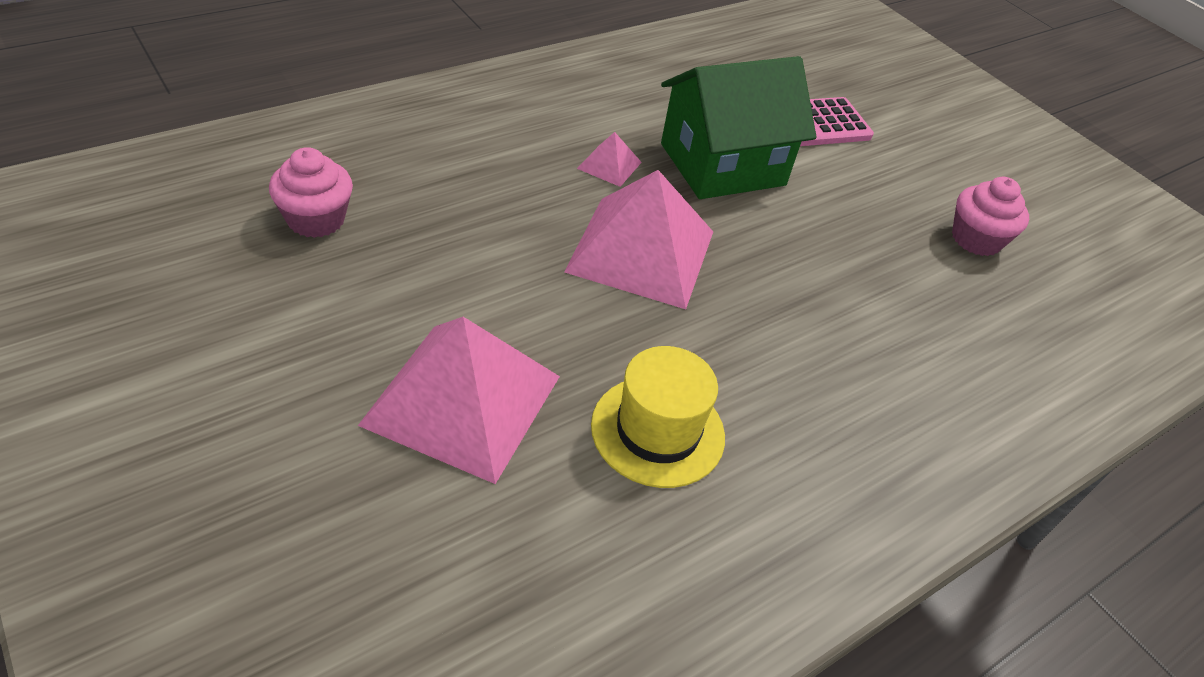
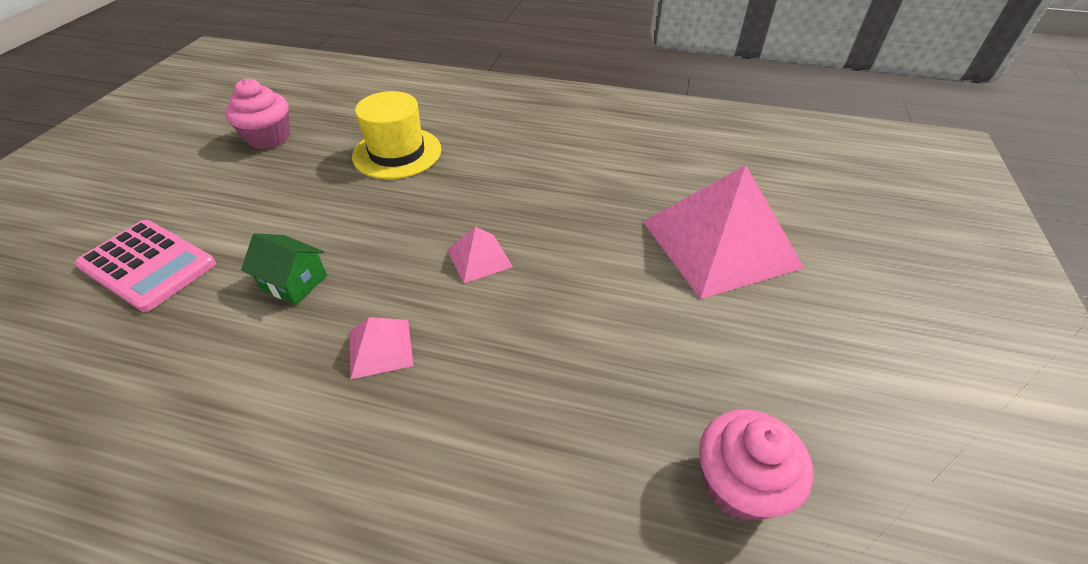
camera: 125 degrees left, 0 degrees up
pink pyramid [564,170,713,309] -> pink pyramid [447,226,513,283], size x0.44
yellow hat [591,346,725,488] -> yellow hat moved to [352,91,441,179]
green house [661,56,816,199] -> green house [241,233,327,305], size x0.43

